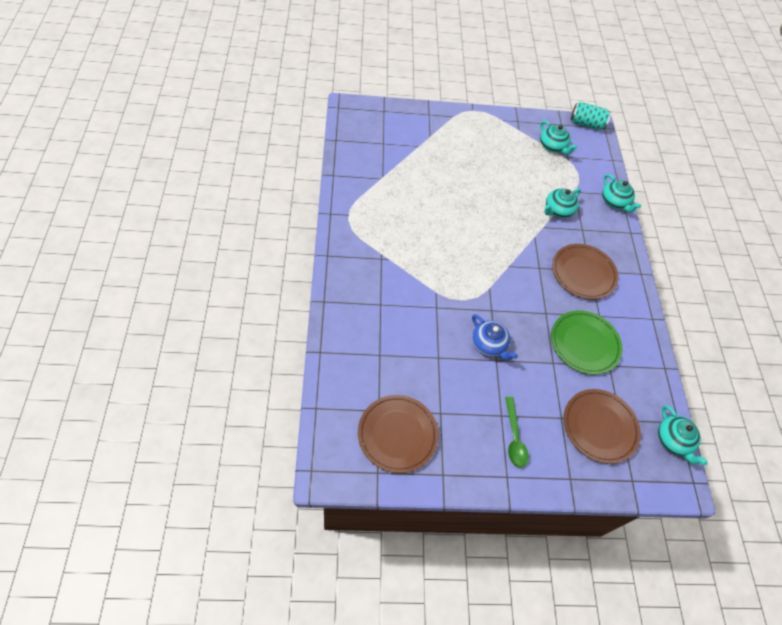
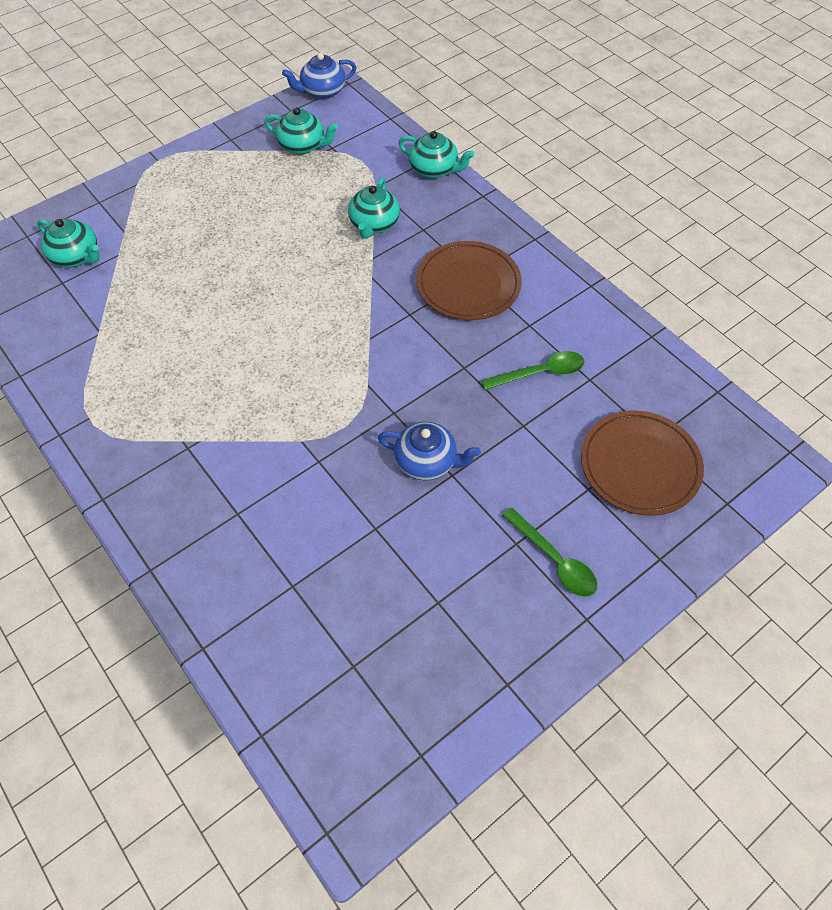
camera: 30 degrees left, 0 degrees up
brown plate [358,395,438,473] -> none
green plate [551,310,622,375] -> green spoon [481,351,584,390]
turquoise can [570,102,611,130] -> blue teapot [282,53,357,99]
turquoise teapot [658,405,708,465] -> turquoise teapot moved to [37,219,100,267]

